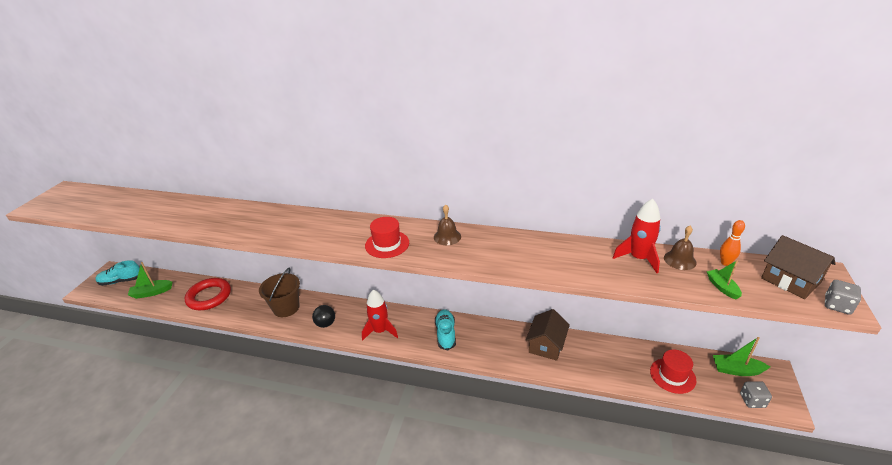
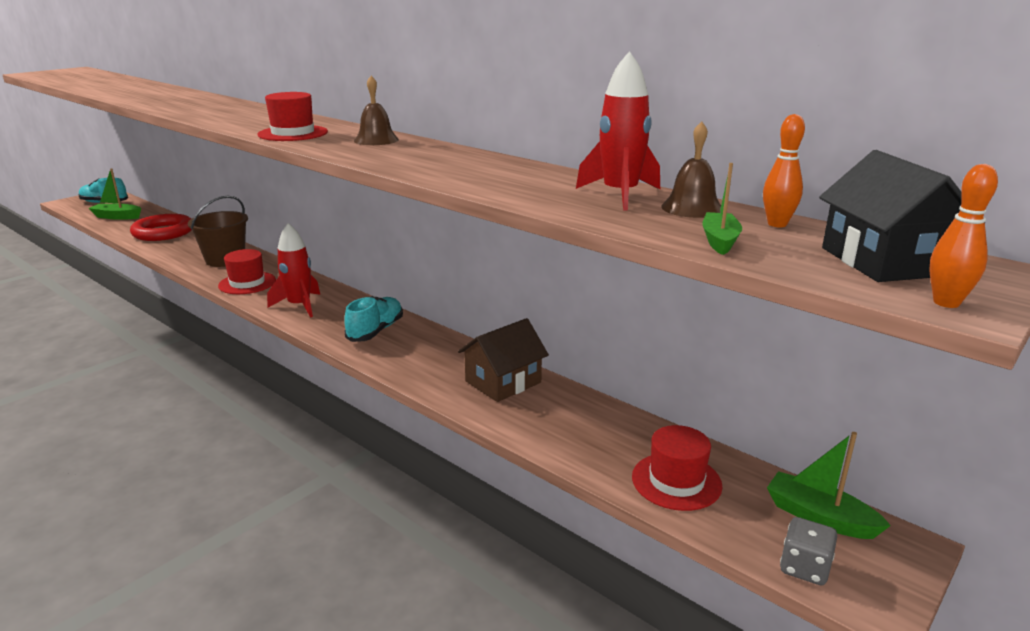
camera: 25 degrees right, 10 degrees down
black ball [312,305,335,328] -> red hat [218,249,276,294]
brown house [761,235,836,299] -> black house [819,150,985,282]
grey dice [825,280,861,315] -> orange bowling pin [929,164,998,308]

